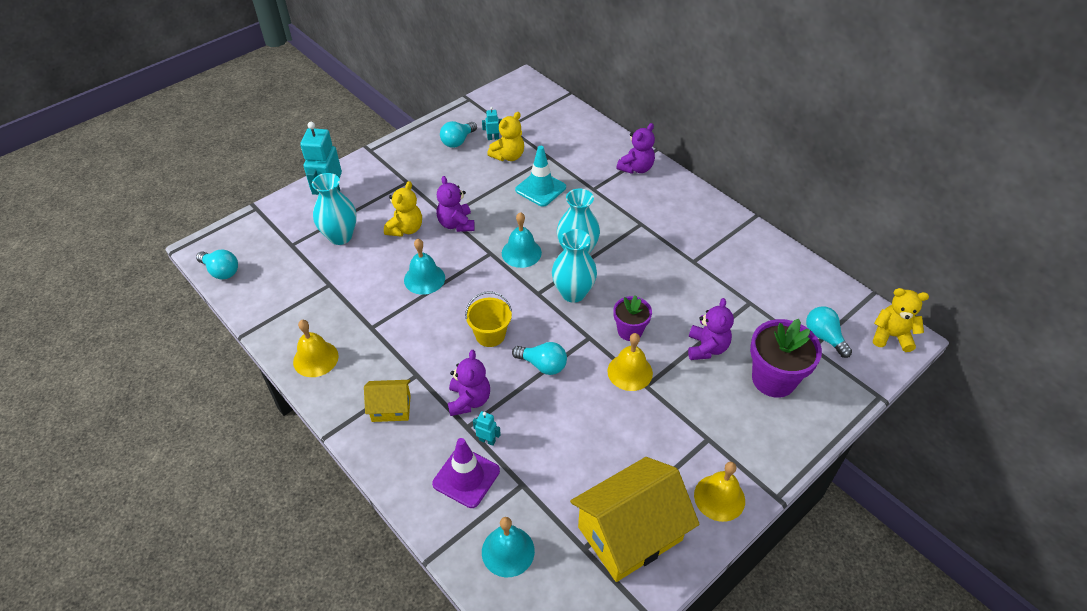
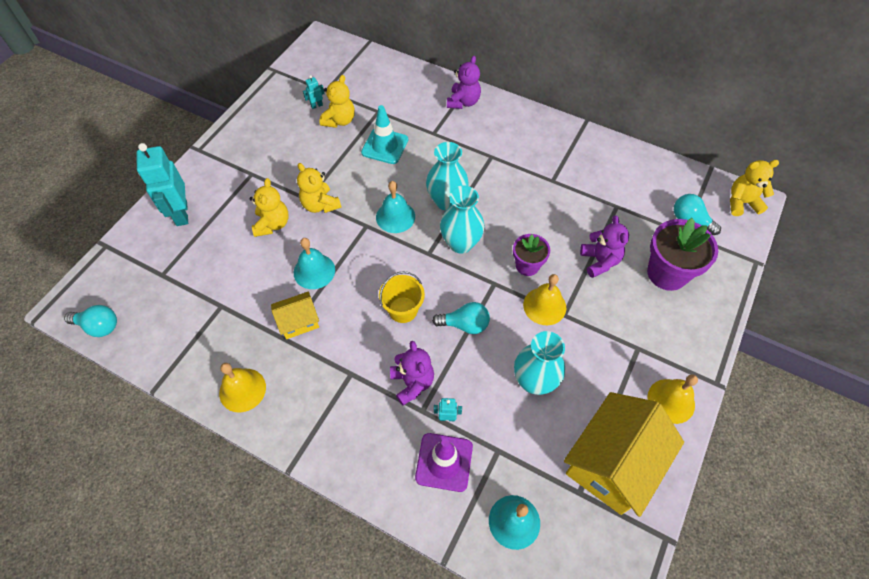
camera: 20 degrees left, 10 degrees up
turquoise vase [312,173,357,245] -> turquoise vase moved to [514,331,565,395]
yellow house [364,380,411,422] -> yellow house moved to [271,291,319,339]
purple teddy bear [437,176,475,232] -> yellow teddy bear [297,163,341,213]
turquoise light bulb [440,121,477,148] -> none

